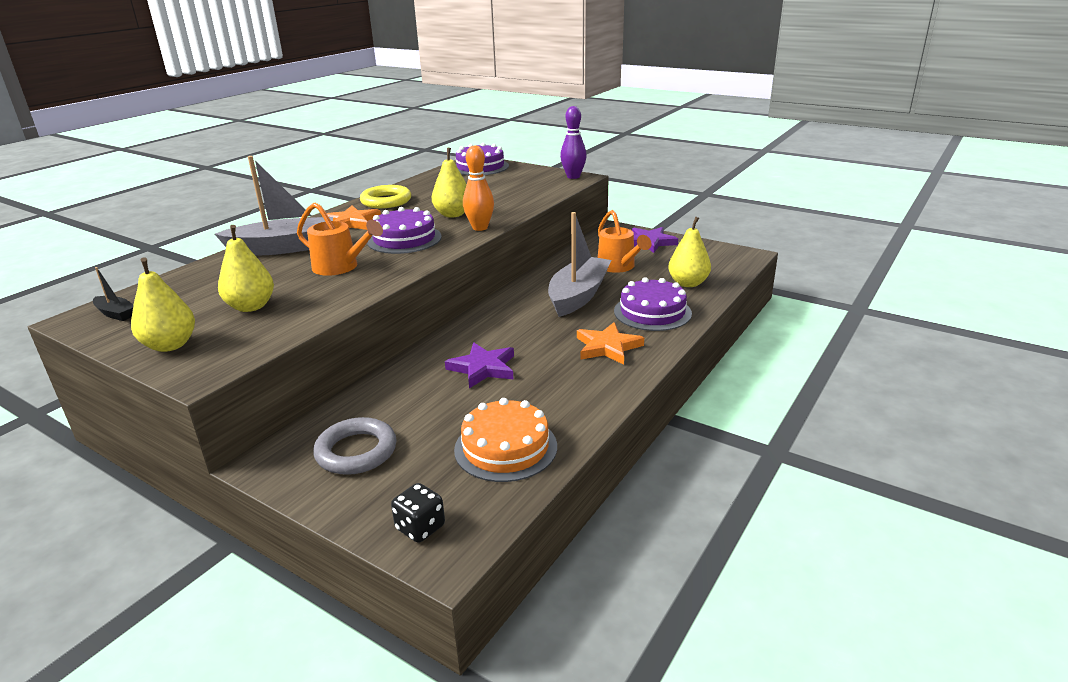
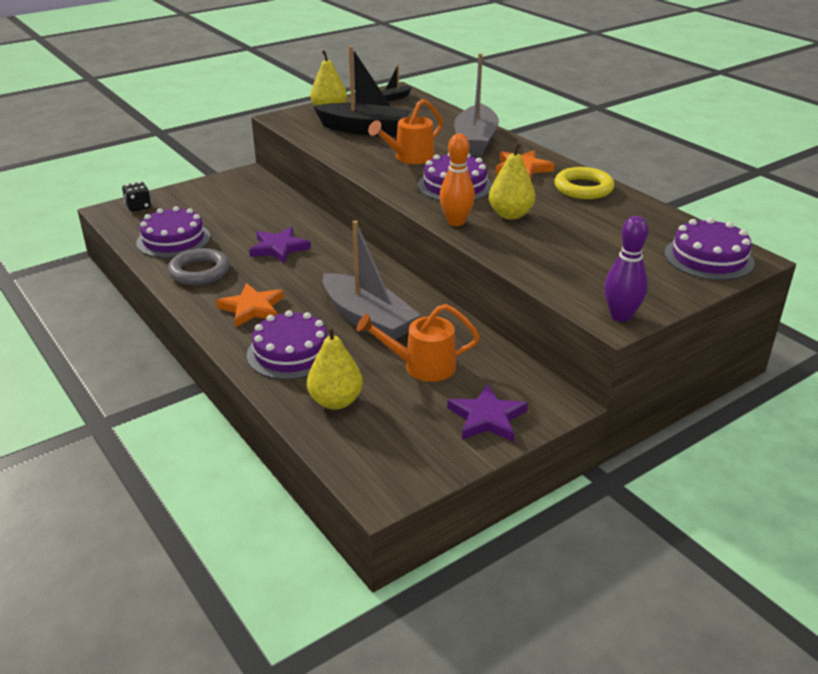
camera: 110 degrees right, 5 degrees up
yellow pear [218,225,274,312] -> black boat [313,46,411,136]
grey ring [313,417,397,475] -> grey ring moved to [168,248,230,285]
orange cake [454,398,557,482] -> purple cake [136,206,210,258]

